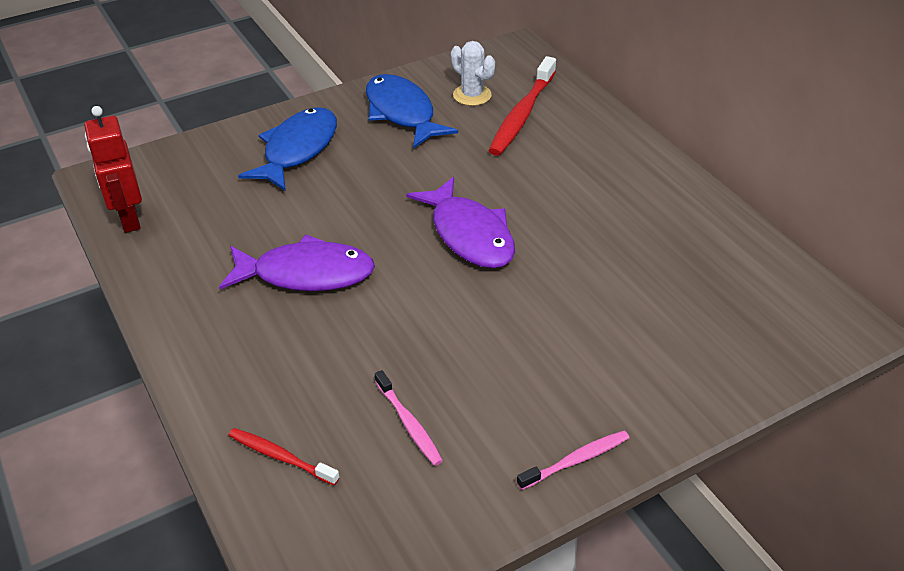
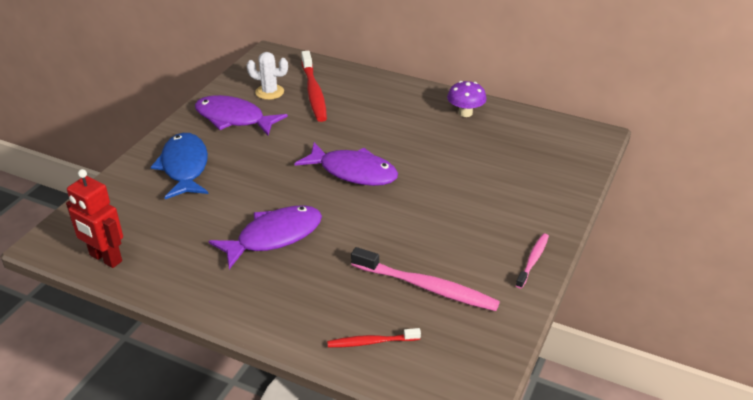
camera: 35 degrees left, 5 degrees down
blue fish [366,74,458,149] -> purple fish [195,95,288,135]
pink toothbrush [375,370,443,466] -> pink toothbrush [351,247,500,311], size x1.79
none -> purple mushroom [447,81,487,117]

